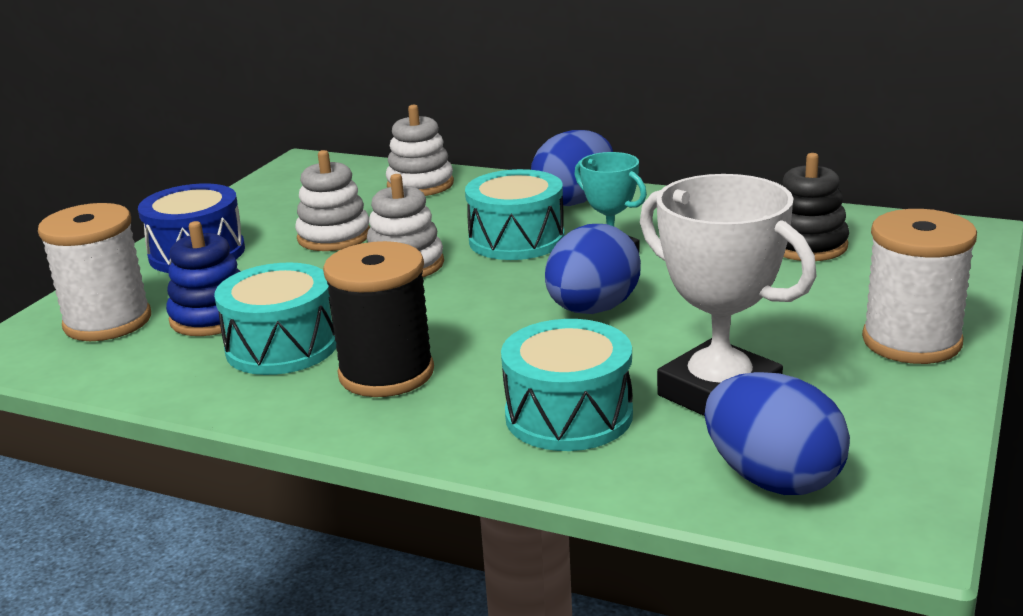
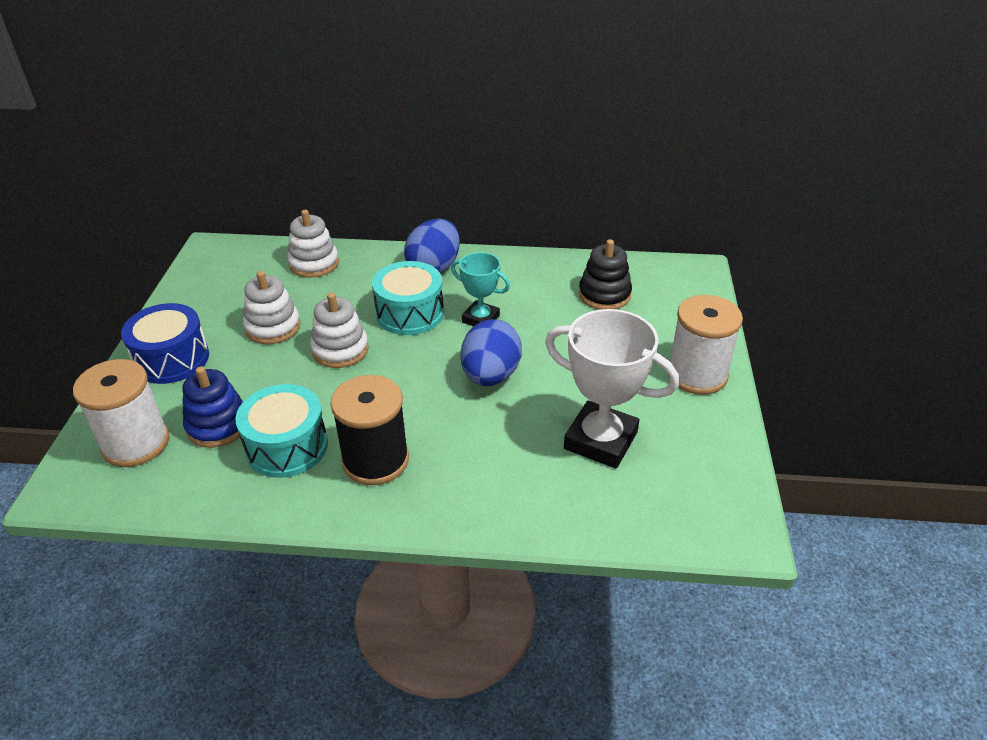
camera: 20 degrees left, 15 degrees up
turquoise drum [501,319,633,451] -> none
blue egg [705,372,850,495] -> none

